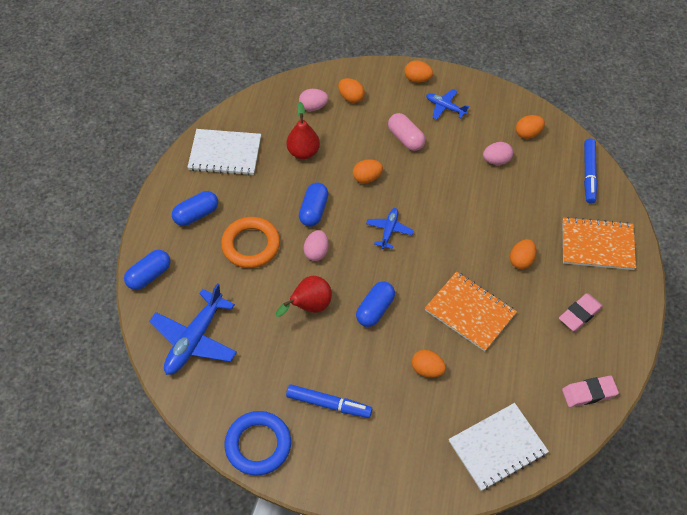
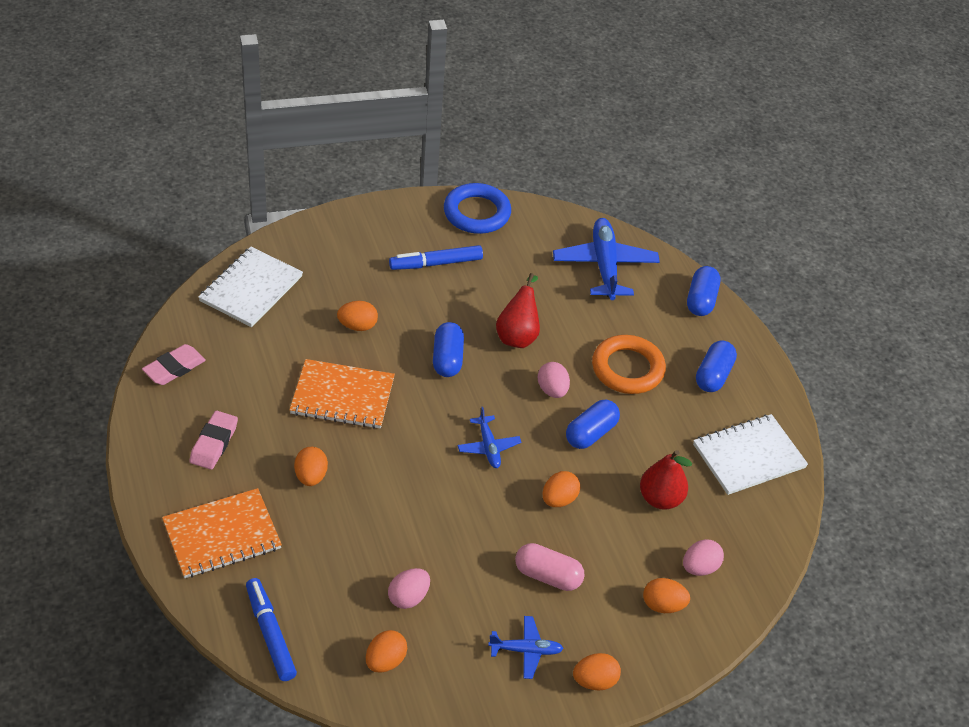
camera: 145 degrees right, 10 degrees down
blue capsule [299,182,328,227] -> blue capsule turned 60 degrees clockwise [566,400,620,449]

